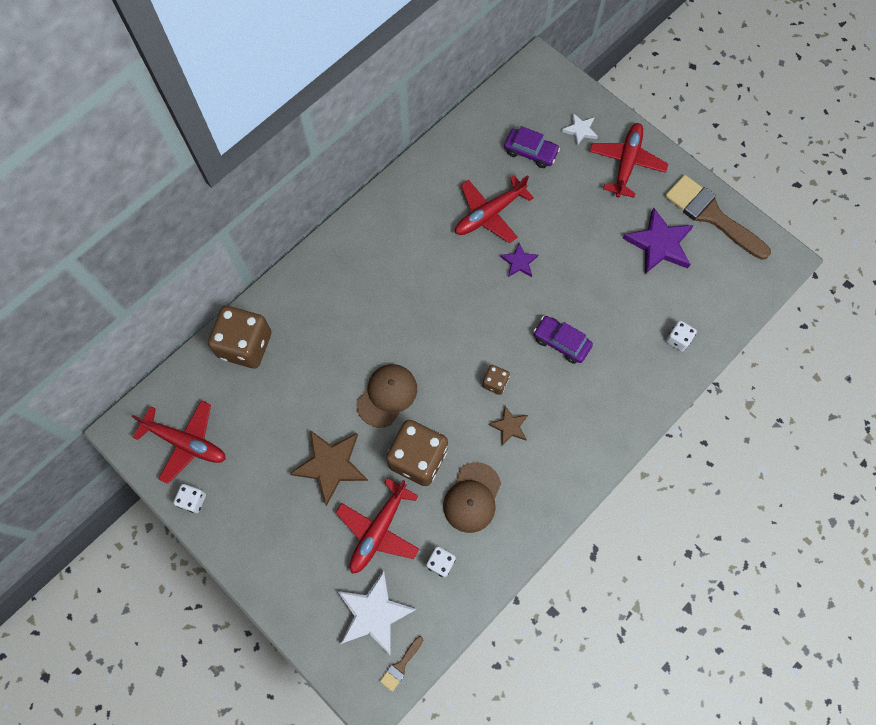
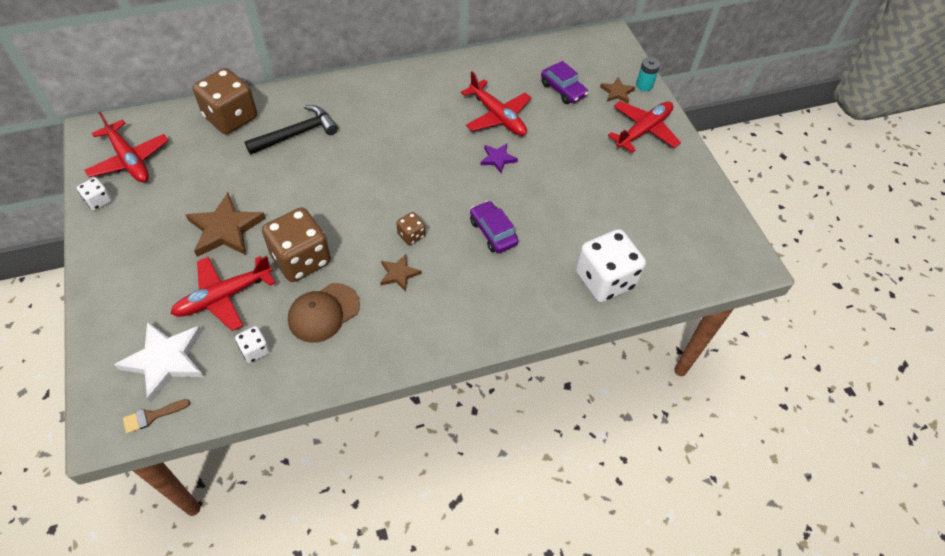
camera: 25 degrees right, 15 degrees down
brown cap [357,364,417,428] -> none
red plane [455,175,534,243] -> red plane turned 120 degrees counterclockwise [461,71,531,136]
white star [562,113,598,146] -> brown star [600,77,635,104]
purple star [623,207,694,274] -> none
brown brush [665,175,771,260] -> none
white dice [666,320,697,352] -> white dice [576,229,646,302], size x2.14
none -> black hammer [244,105,338,154]
none -> turquoise battery [636,57,660,91]

